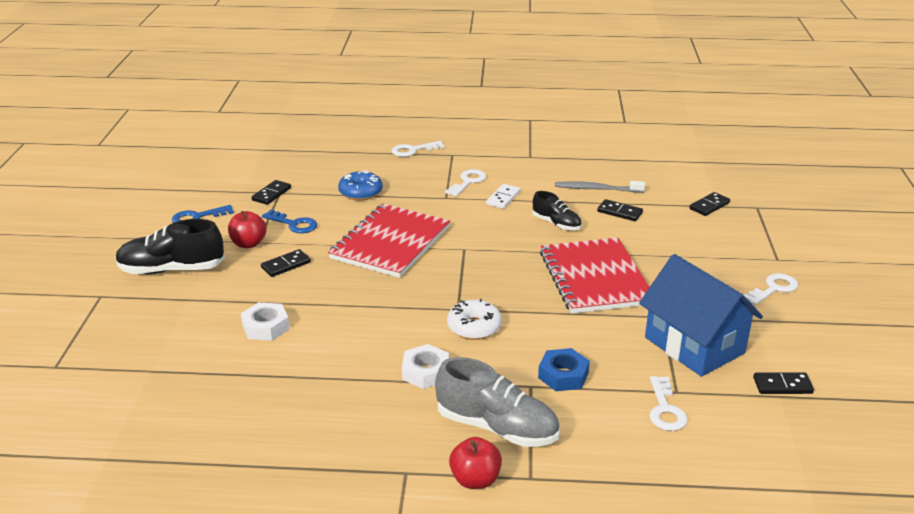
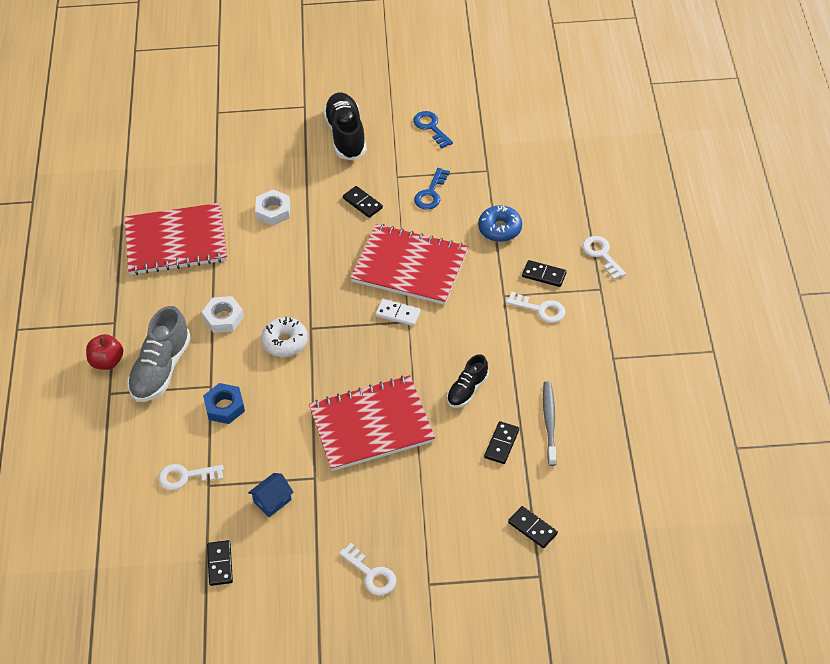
camera: 85 degrees right, 20 degrees up
red apple [228,211,267,248] -> none
black domino [252,180,291,205] -> black domino moved to [522,260,567,287]
white domino [486,184,520,209] -> white domino moved to [375,299,421,326]
blue house [639,254,763,377] -> blue house [248,473,294,517], size x0.43
none -> red notebook [124,203,227,275]

